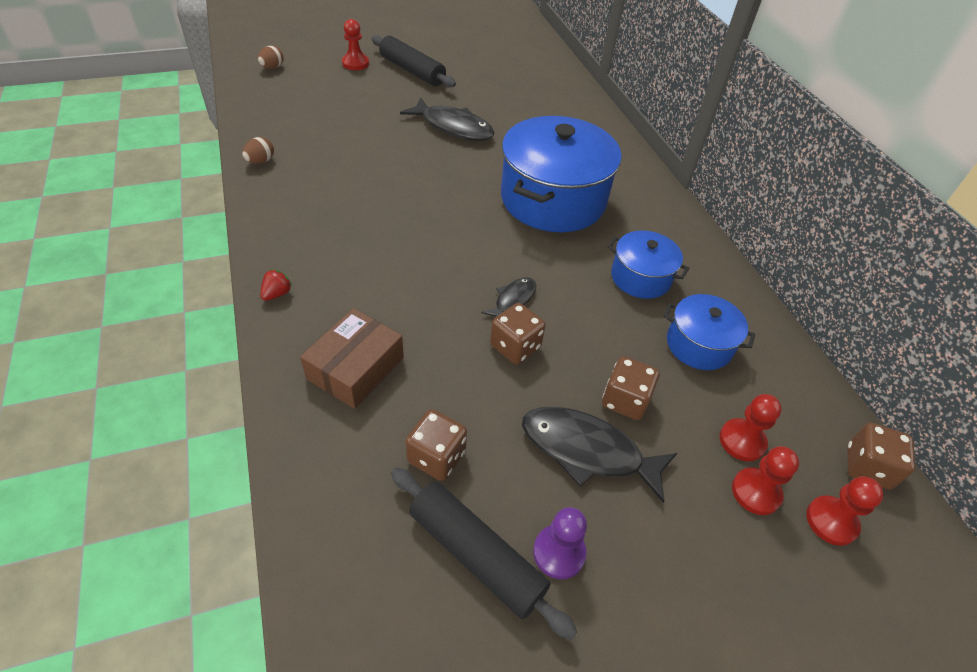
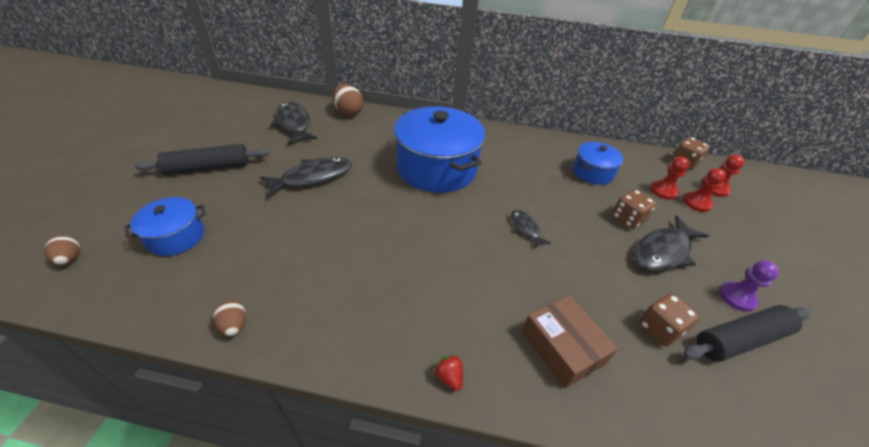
camera: 60 degrees left, 5 degrees down
red pawn [342,19,369,70] -> none
brown dice [490,303,546,364] -> none
blue pot [607,230,689,299] -> blue pot moved to [125,197,206,256]
none -> black fish [271,101,317,144]
none -> brown egg [333,84,363,116]

